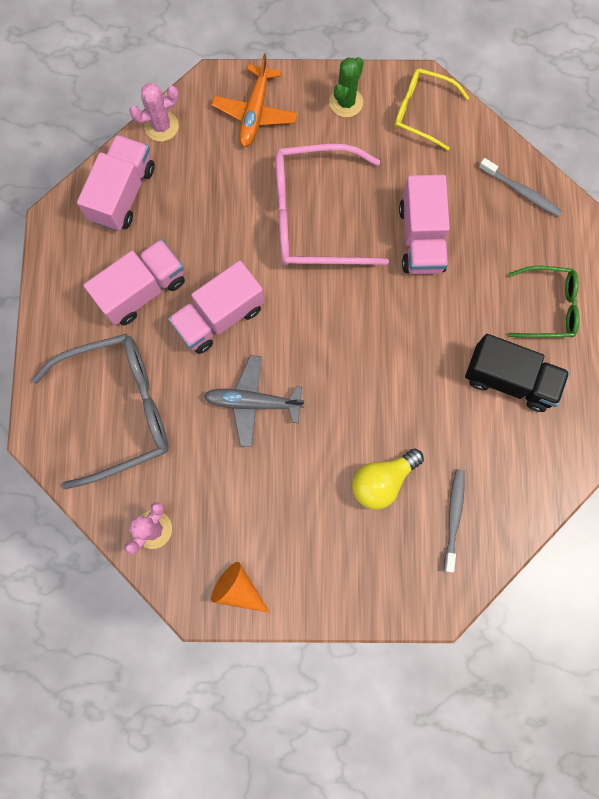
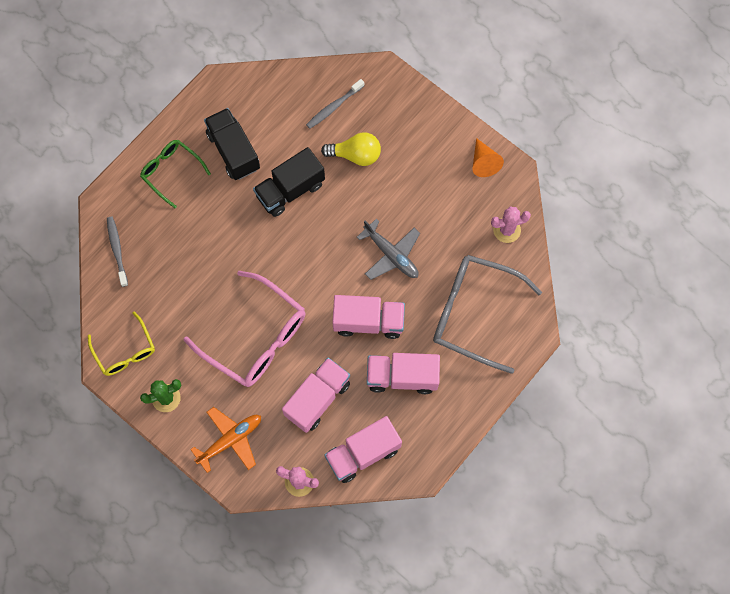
camera: 140 degrees left, 5 degrees down
pink truck [399,175,450,274] -> pink truck moved to [282,358,350,433]
none -> black truck [253,147,325,217]

